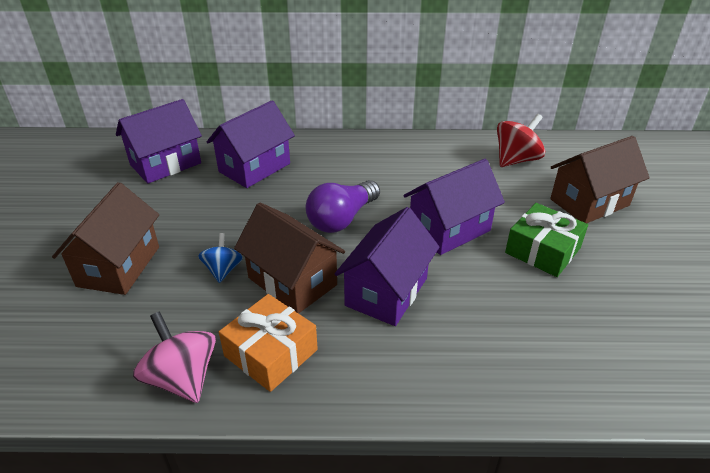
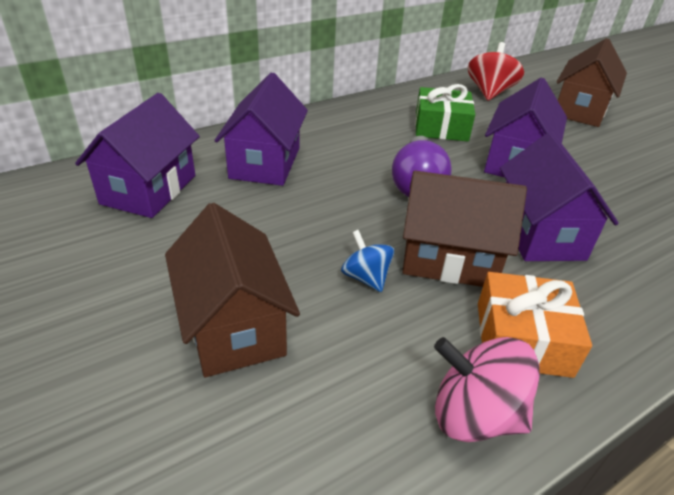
camera: 35 degrees left, 0 degrees up
green gift [505,203,588,277] -> green gift moved to [415,84,475,142]

